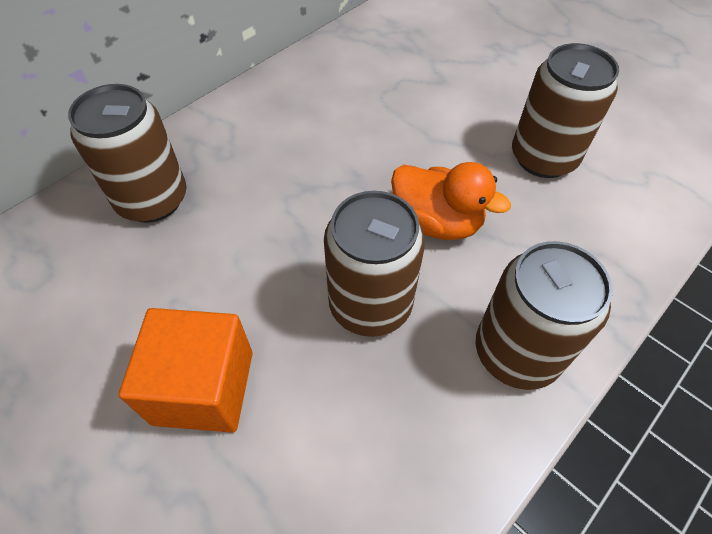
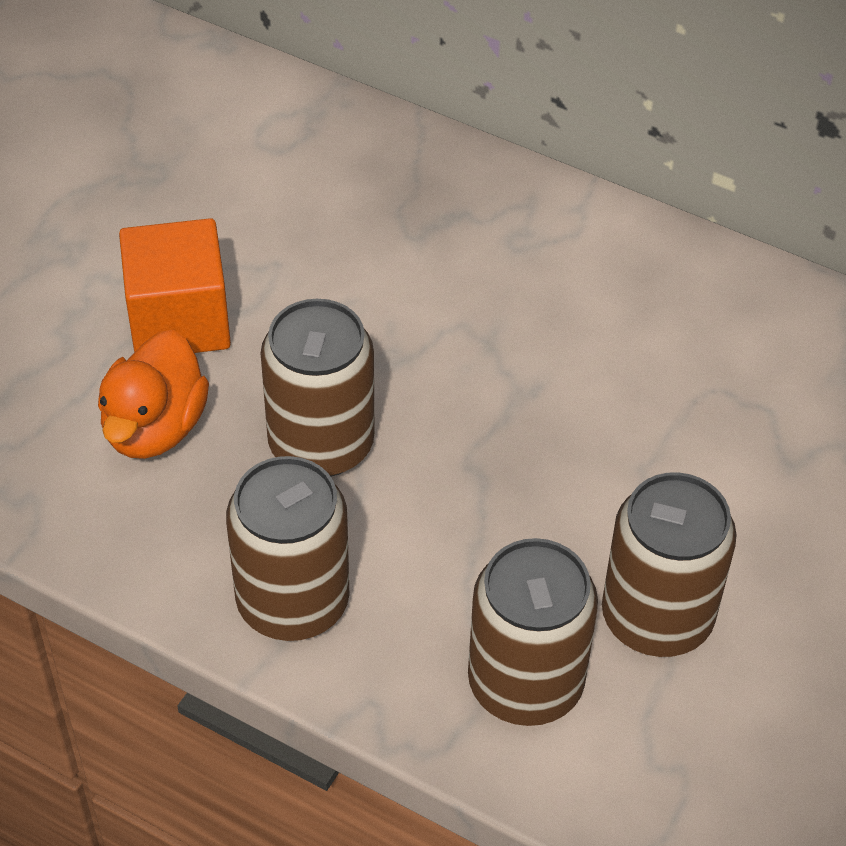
camera: 75 degrees right, 5 degrees down
brown can [68,84,187,223] -> brown can moved to [468,538,598,726]
orange duck [391,162,511,240] -> orange duck moved to [98,330,209,459]

